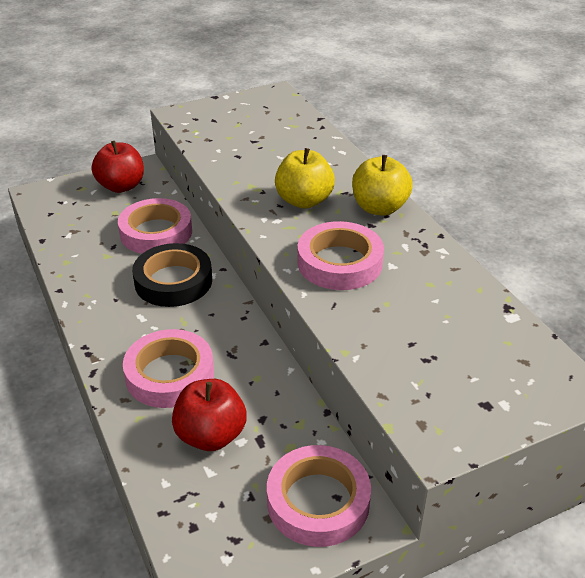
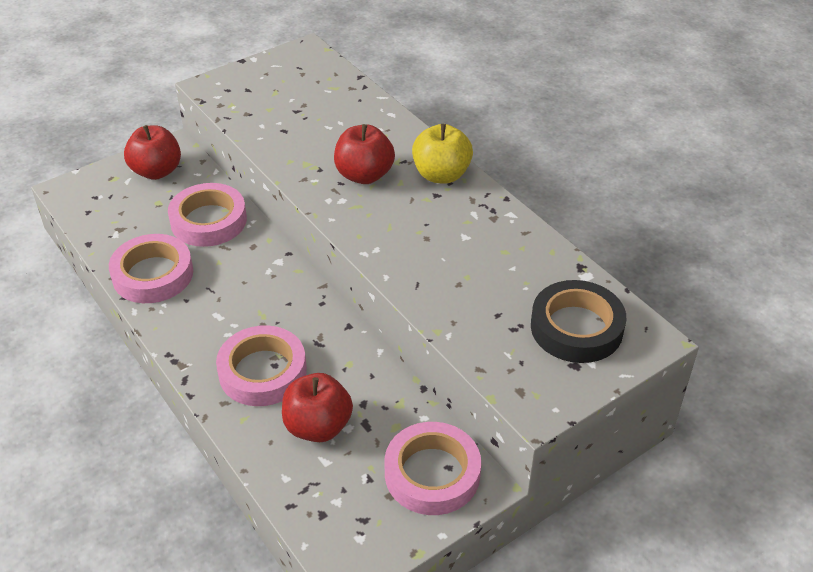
camera: 10 degrees left, 5 degrees up
black tape [132,243,212,307] -> black tape moved to [531,280,626,363]
yellow apple [275,148,335,209] -> red apple [334,124,395,184]
pink tape [297,221,384,290] -> pink tape moved to [109,234,193,303]

